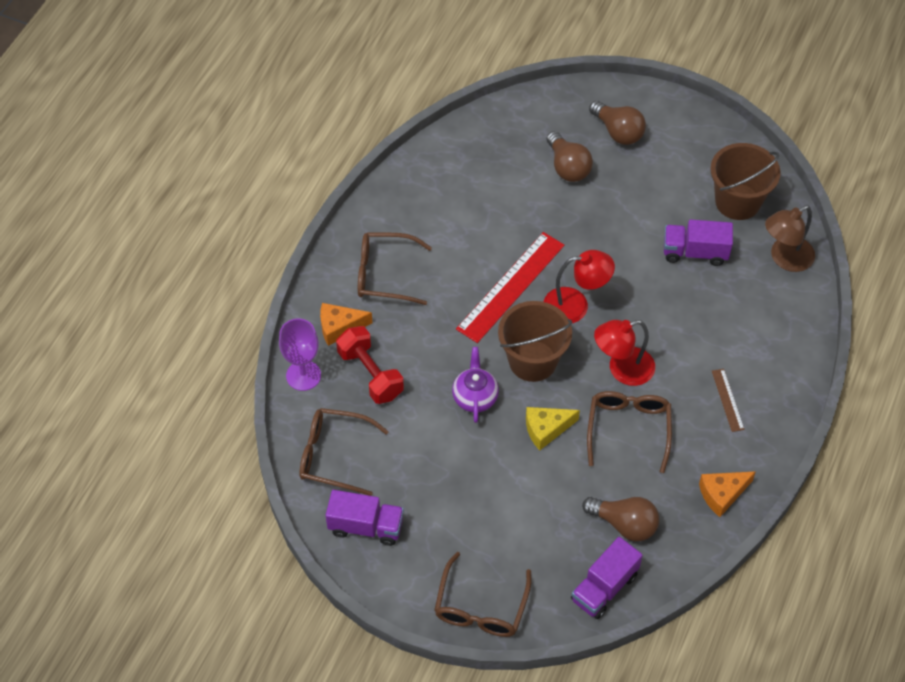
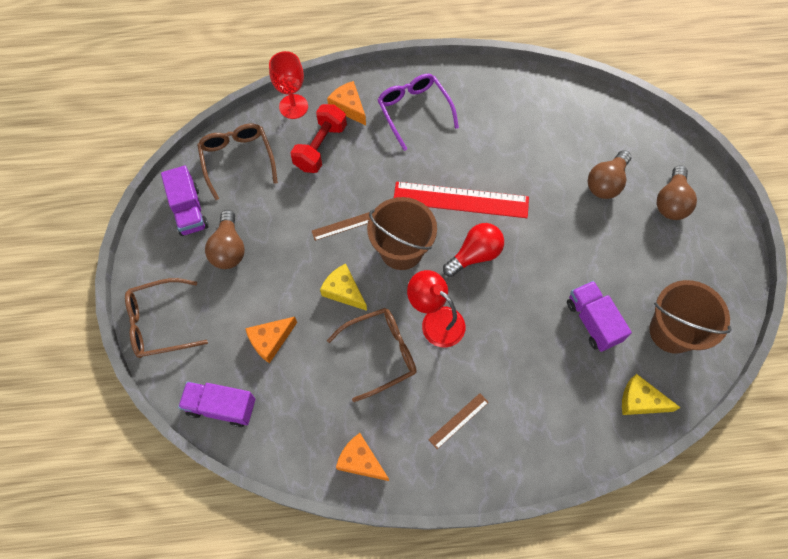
camera: 60 degrees right, 10 degrees up
purple goblet [279,318,321,391] -> red goblet [269,51,308,119]
brown glasses [358,232,432,305] -> purple glasses [378,74,459,151]
purple teapot [452,347,499,423] -> brown ruler [312,212,370,241]
red lamp [543,250,615,323] -> red light bulb [443,223,504,277]
brown light bulb [582,497,659,541] -> brown light bulb moved to [205,210,245,269]
brown lamp [765,205,815,272] -> yellow cheese [622,374,681,415]
none -> orange cheese [245,317,297,363]

